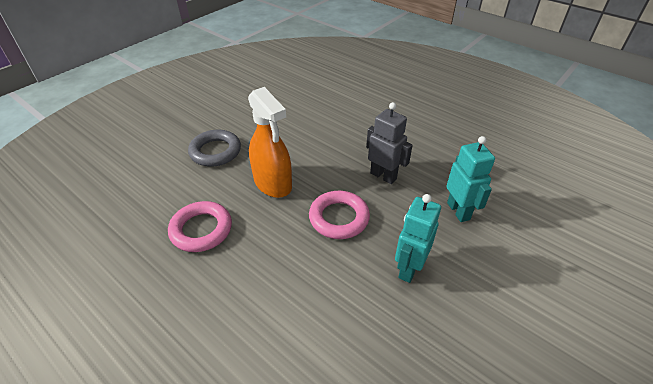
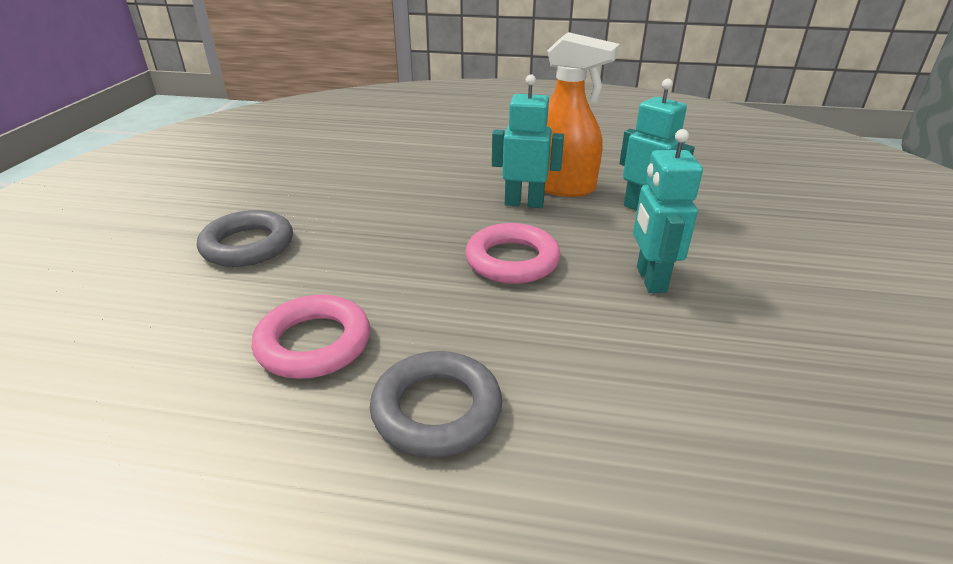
camera: 30 degrees left, 10 degrees down
orange spray bottle [248,87,292,198] -> orange spray bottle moved to [545,32,620,197]
grey robot [366,102,413,184] -> turquoise robot [492,74,564,208]
none -> grey ring [370,351,503,457]

